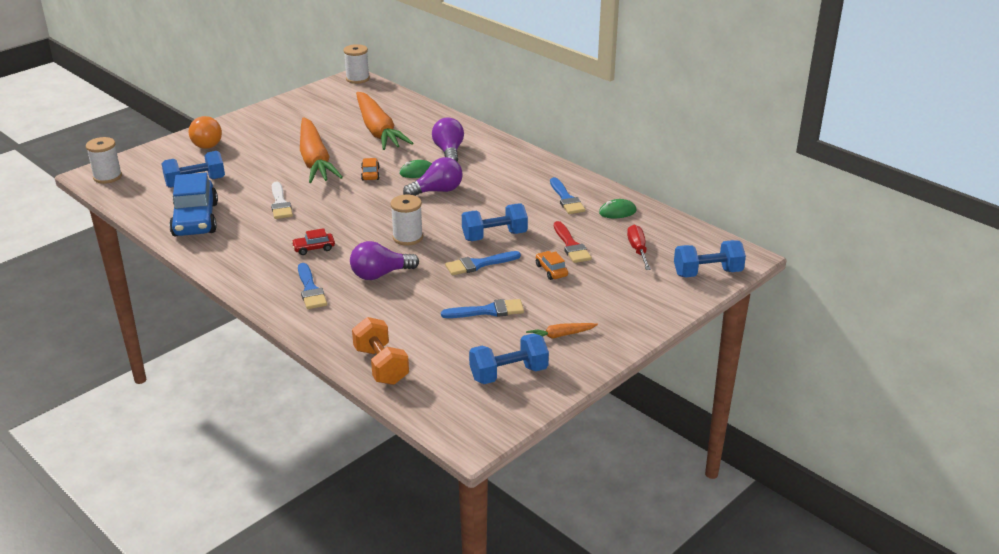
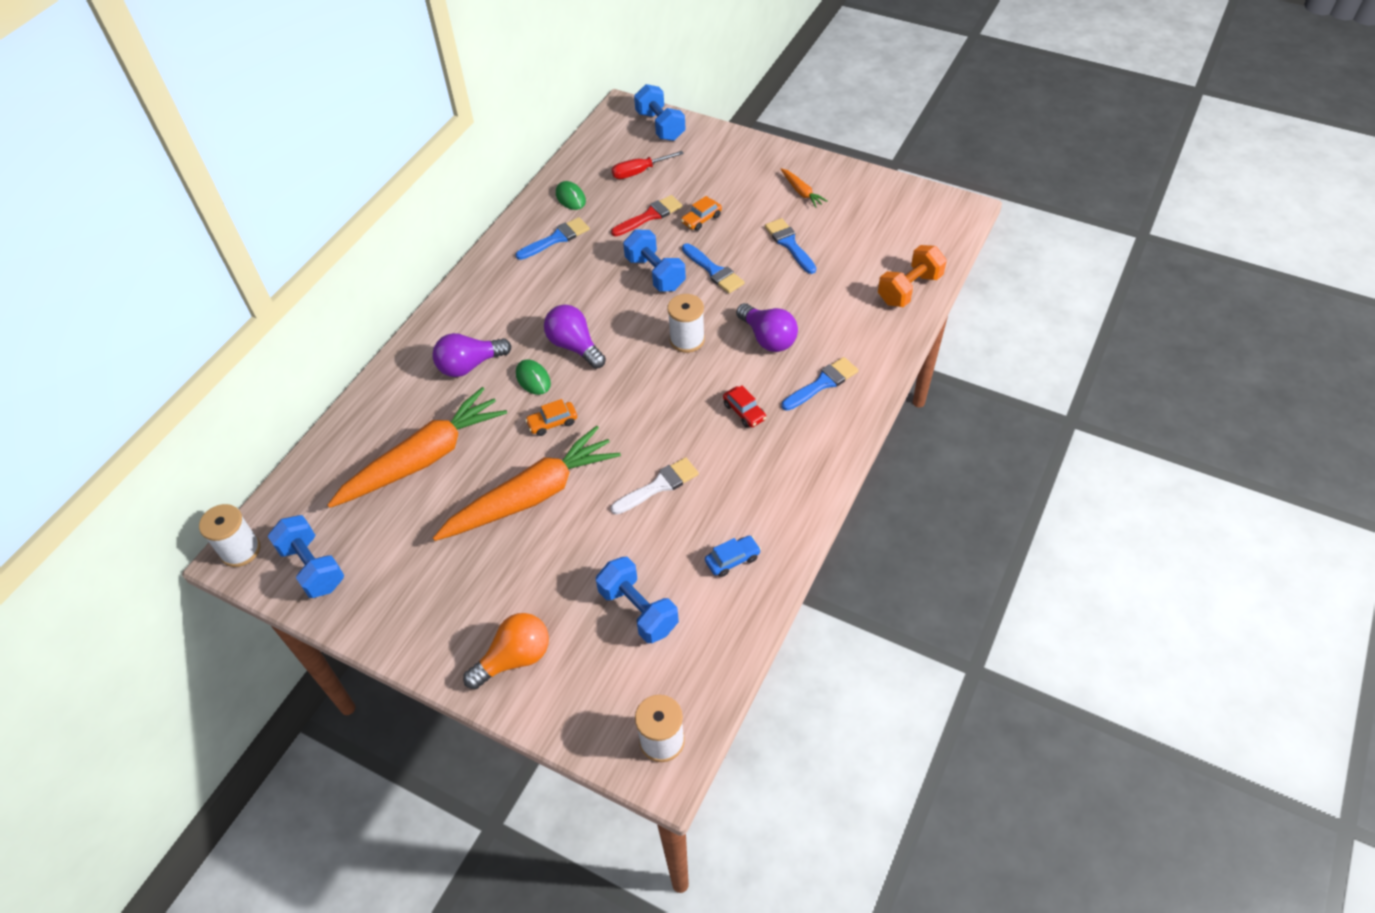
camera: 105 degrees left, 20 degrees up
blue car [169,172,218,236] -> blue car [705,536,761,577], size x0.44
blue dumbbell [469,334,549,384] -> blue dumbbell moved to [267,515,344,598]

